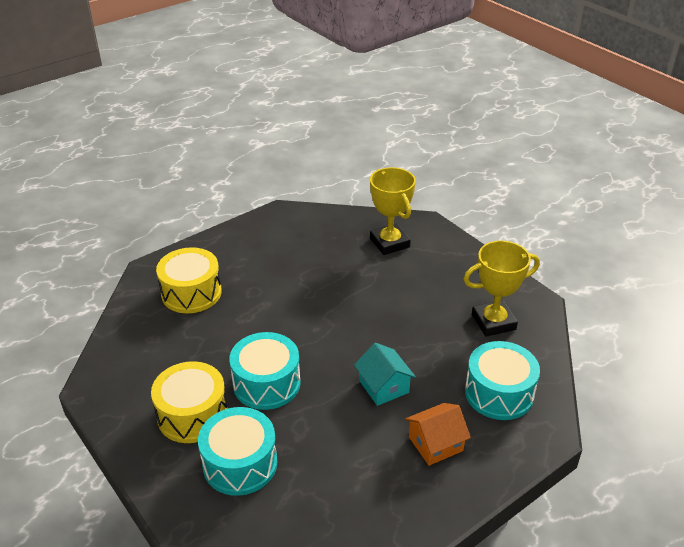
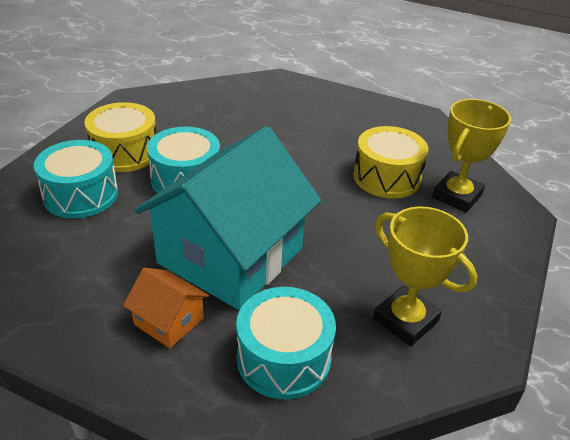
camera: 60 degrees right, 0 degrees up
yellow drum [156,247,222,313] -> yellow drum moved to [353,126,428,198]
turquoise house [354,343,416,406] -> turquoise house [135,126,321,310], size x2.37

